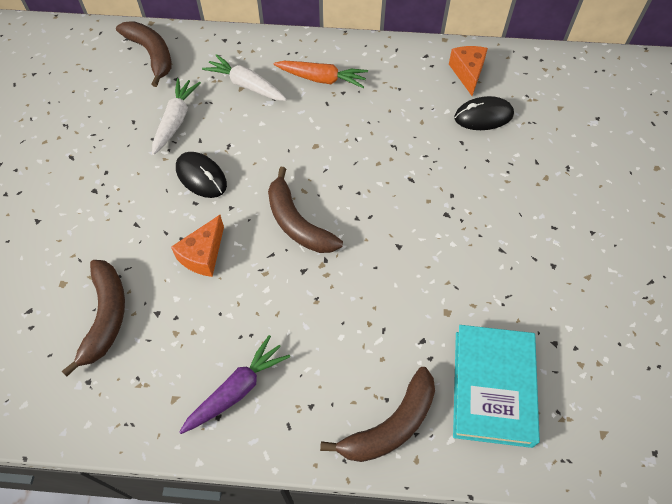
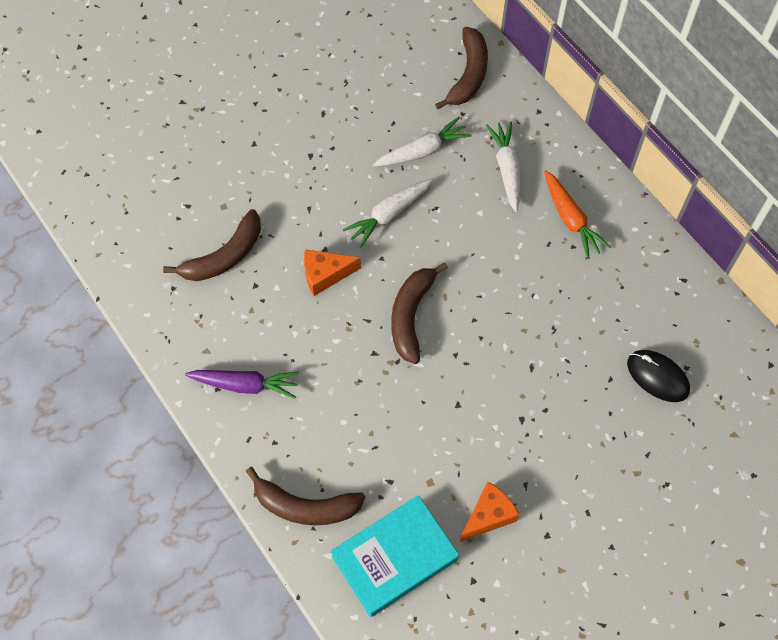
camera: 50 degrees right, 5 degrees up
black mouse [176,152,227,198] -> white carrot [343,179,433,248]
orange cheese [449,46,488,96] -> orange cheese moved to [460,481,519,542]

